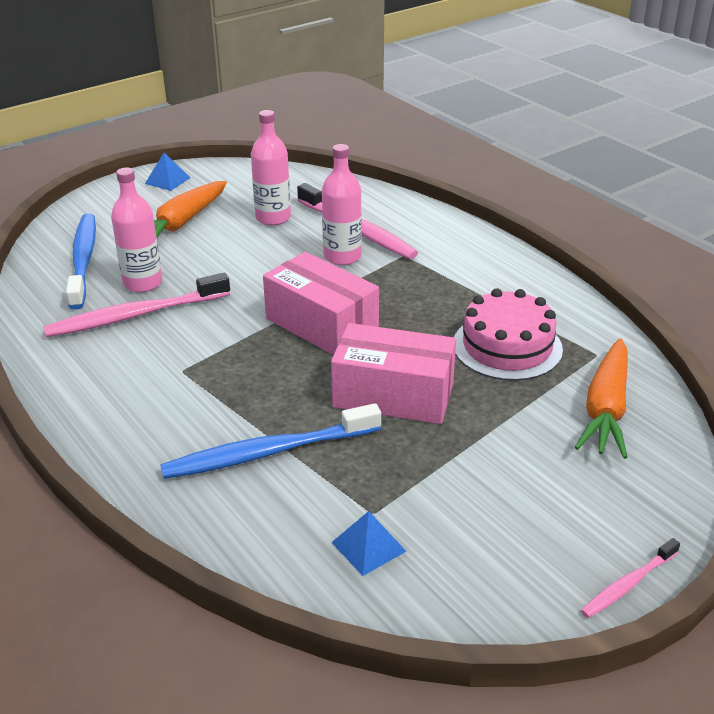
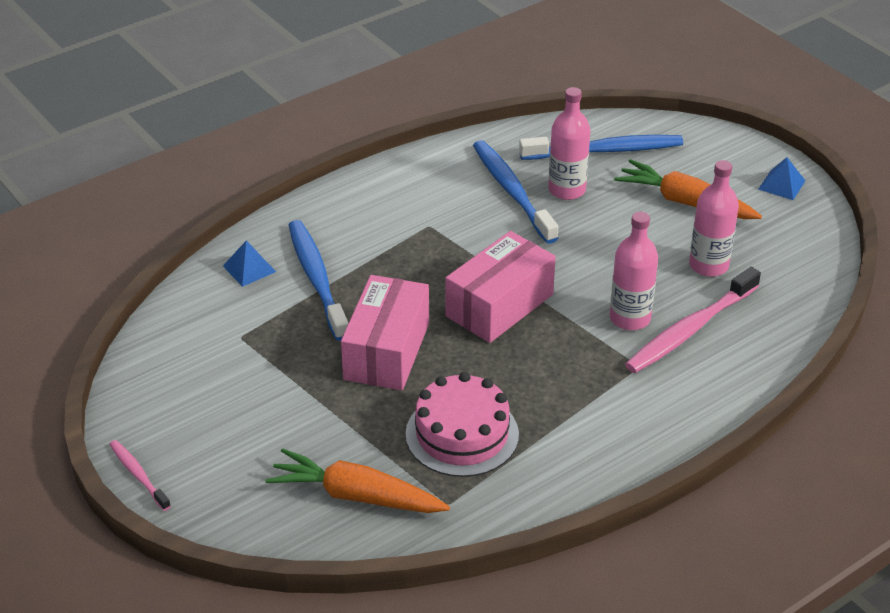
camera: 90 degrees right, 5 degrees up
pink toothbrush [43,273,230,337] -> blue toothbrush [473,140,559,244]
blue pyramid [331,511,406,576] -> blue pyramid moved to [223,240,276,287]

